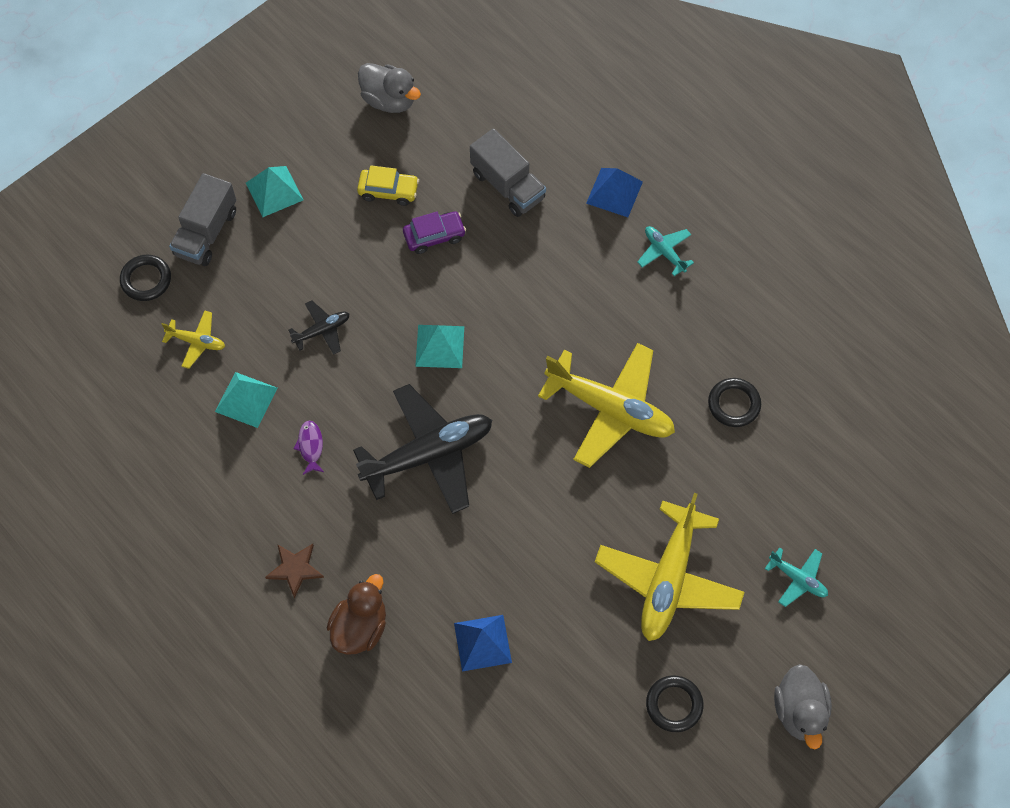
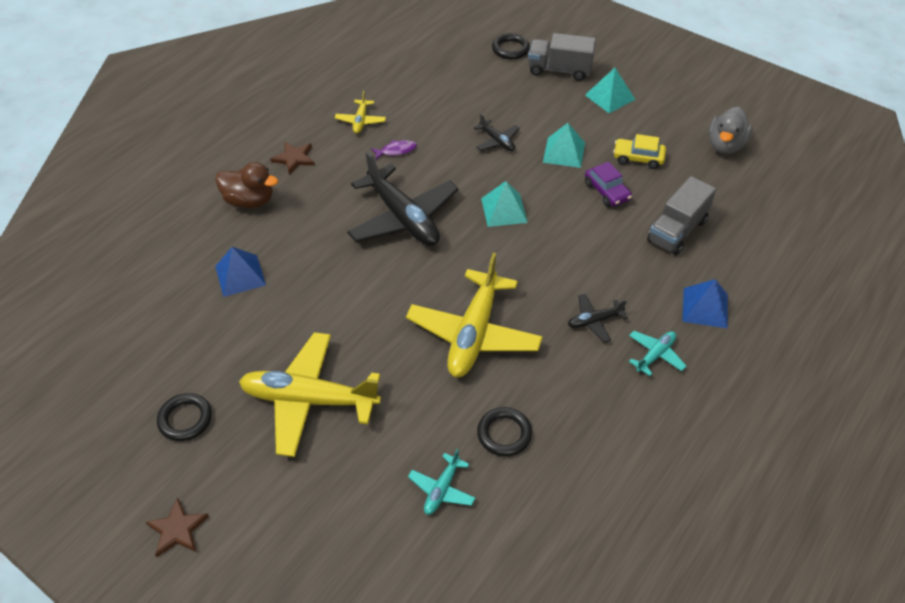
camera: 80 degrees right, 15 degrees down
yellow plane [162,310,225,369] -> yellow plane moved to [335,91,386,134]
turquoise pyramid [215,372,277,428] -> turquoise pyramid moved to [543,123,585,168]
yellow car [357,165,419,206] -> yellow car turned 105 degrees clockwise [613,134,666,169]
turquoise plane [765,547,828,607] -> turquoise plane moved to [408,448,476,515]
grey duck [774,664,832,749] -> brown star [146,498,209,557]
none -> black plane [568,294,628,343]

